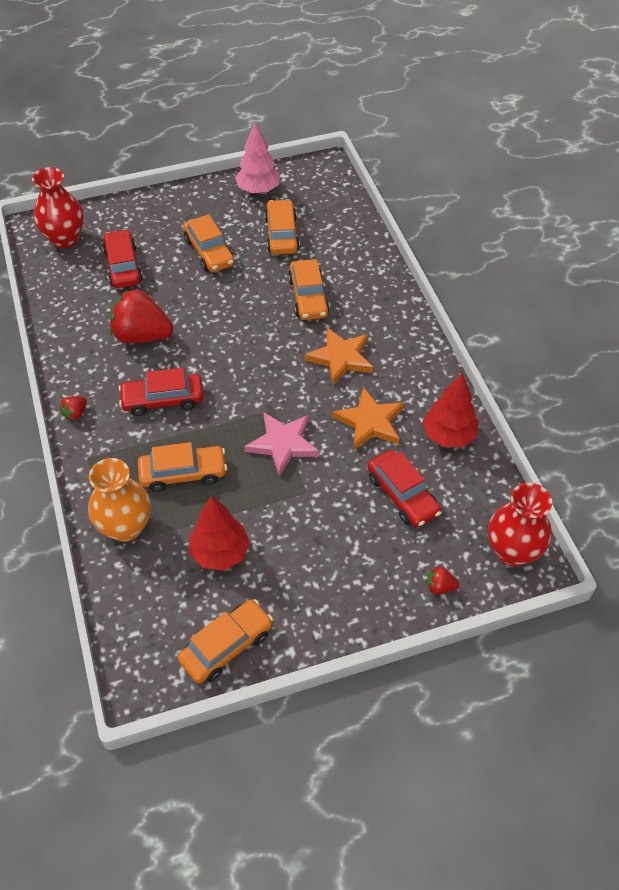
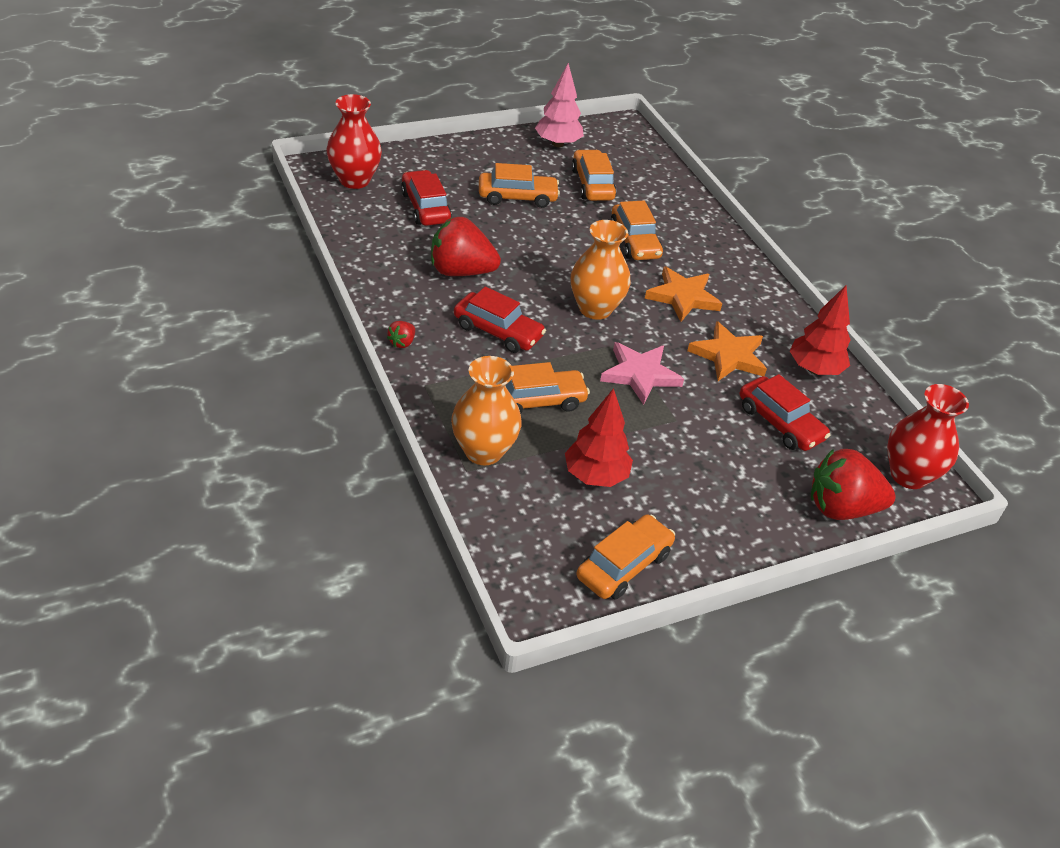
camera: 10 degrees left, 10 degrees down
red car [118,368,204,416] -> red car turned 135 degrees counterclockwise [454,287,546,353]
orange car [183,214,234,273] -> orange car turned 60 degrees counterclockwise [479,163,560,208]
red strawberry [427,567,459,594] -> red strawberry [811,449,896,520], size x2.32
none -> orange vase [571,220,631,320]

